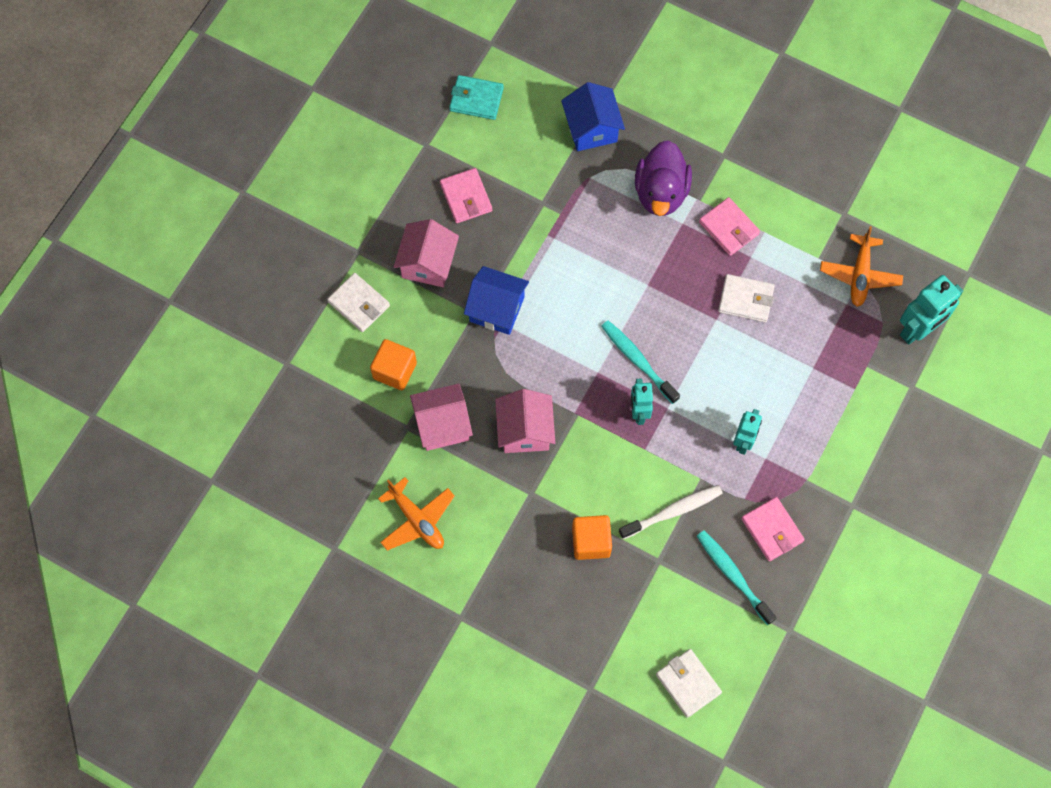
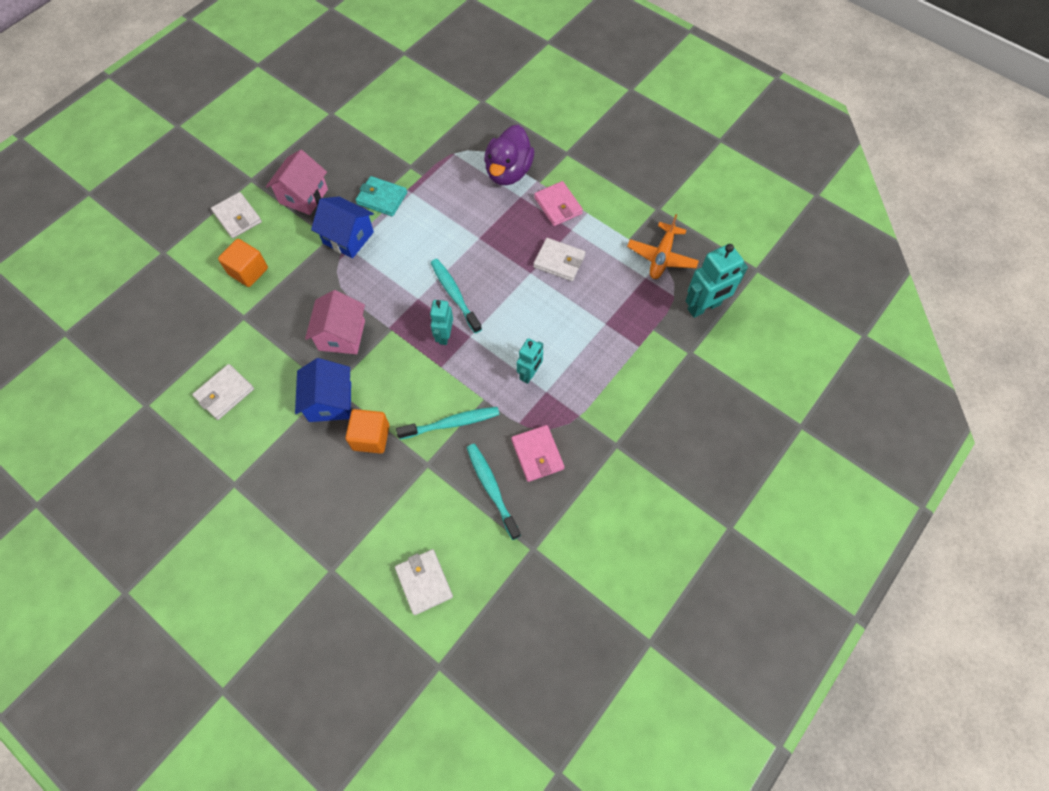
camera: 10 degrees right, 5 degrees down
orange plane [378,477,455,550] -> white wallet [192,364,254,420]
pink house [410,384,473,451] -> none
pink wallet [440,168,492,223] -> none
turquoise wallet [449,75,504,120] -> turquoise wallet moved to [356,176,407,216]
blue house [561,82,625,151] -> blue house moved to [295,358,351,422]
white toothbrush [619,485,723,539] -> turquoise toothbrush [396,407,500,439]

